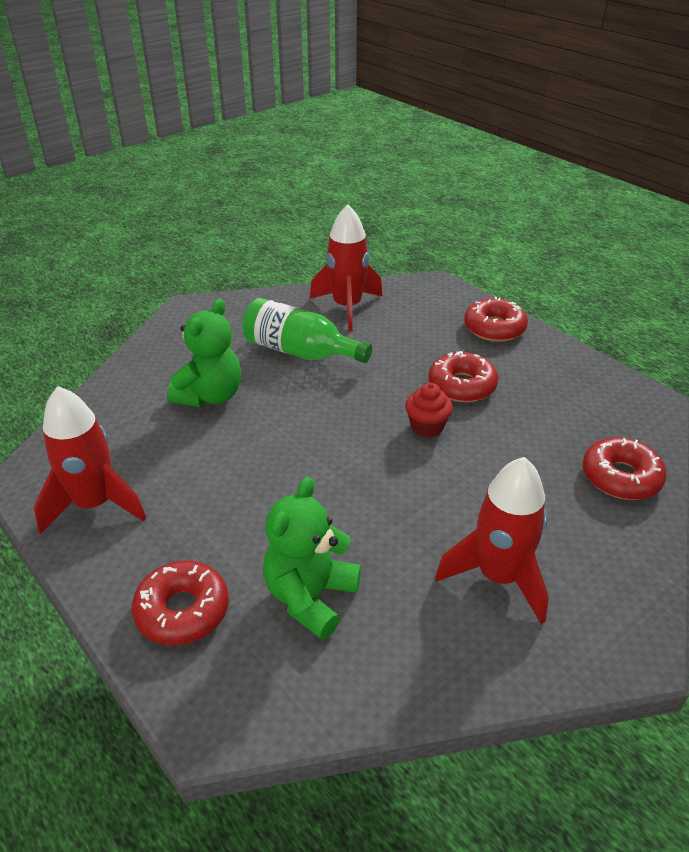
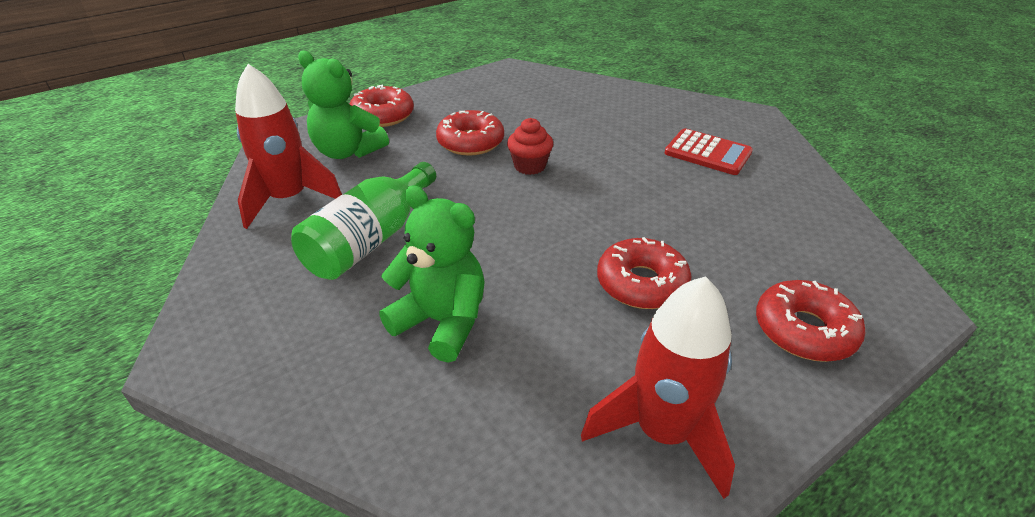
camera: 85 degrees left, 0 degrees up
green teddy bear [263,477,361,640] -> green teddy bear moved to [298,51,389,159]
red rocket [435,457,549,624] -> red calculator [665,128,753,175]
red donut [583,437,667,500] -> red donut moved to [597,237,692,309]

